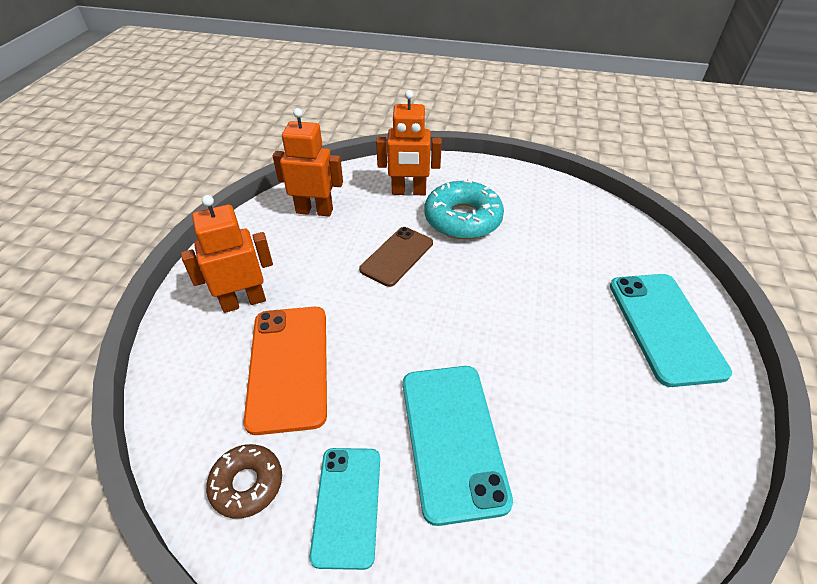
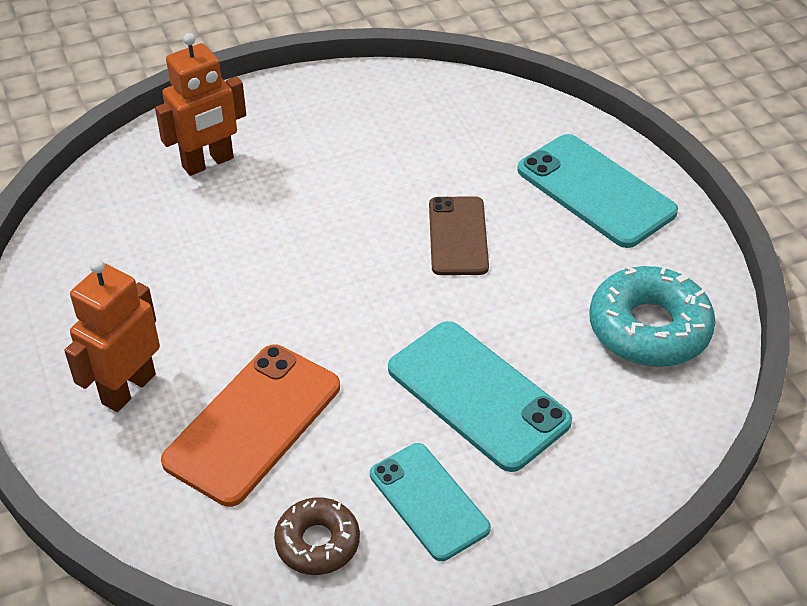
camera: 35 degrees left, 0 degrees up
orange phone [244,307,327,435] -> orange phone turned 75 degrees clockwise [161,345,340,507]
orange robot [273,108,343,217] -> none
brown phone [359,227,433,287] -> brown phone moved to [429,196,489,275]
turquoise donut [424,179,504,239] -> turquoise donut moved to [589,266,716,367]

